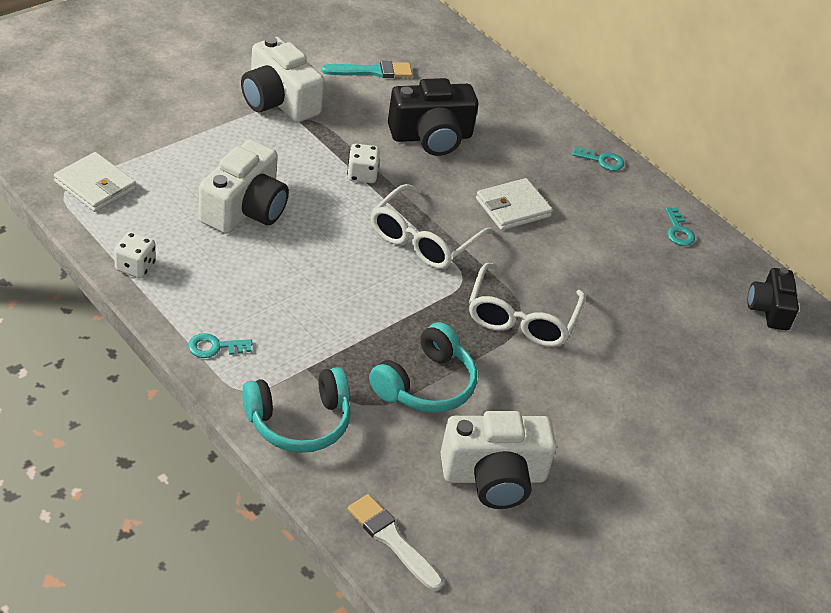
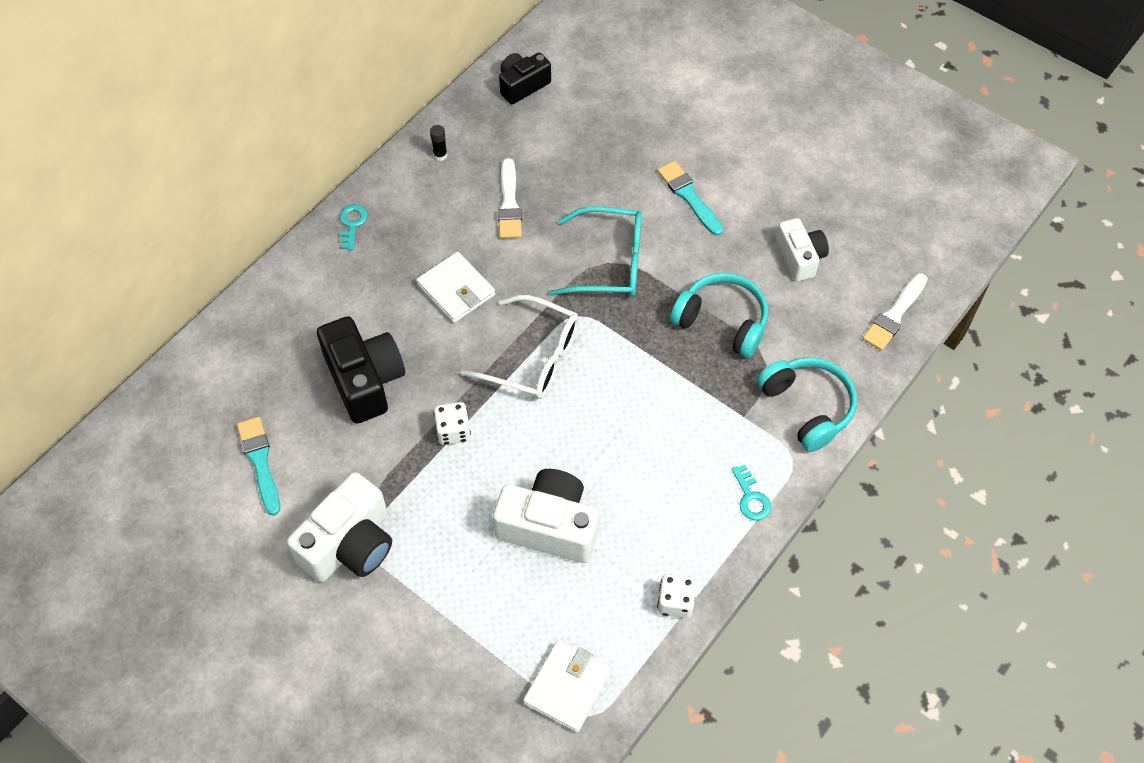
camera: 95 degrees left, 15 degrees up
white camera [440,411,557,509] -> white camera [776,218,829,281], size x0.63
white glasses [469,263,585,347] -> turquoise glasses [549,206,642,296]
turquoise key [665,207,695,246] -> black glue stick [430,125,447,161]
black camera [747,268,799,330] -> black camera turned 150 degrees clockwise [499,53,551,104]
none -> white brush [498,158,522,239]
none -> turquoise brush [657,161,723,236]

